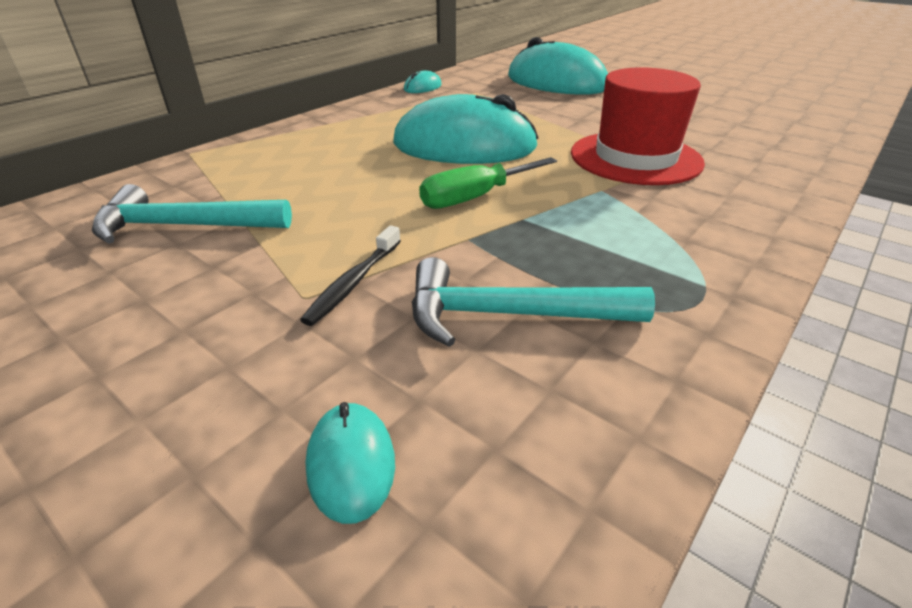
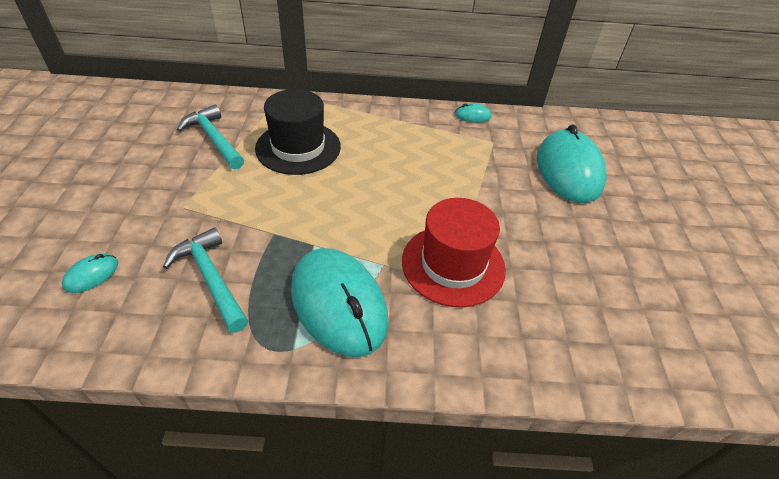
camera: 50 degrees right, 10 degrees up
black toothbrush [300,225,401,326] -> none
turquoise mouse [393,94,538,164] -> turquoise mouse moved to [291,248,389,357]
green screwdriver [419,157,557,209] -> none
none -> black hat [255,89,341,175]

